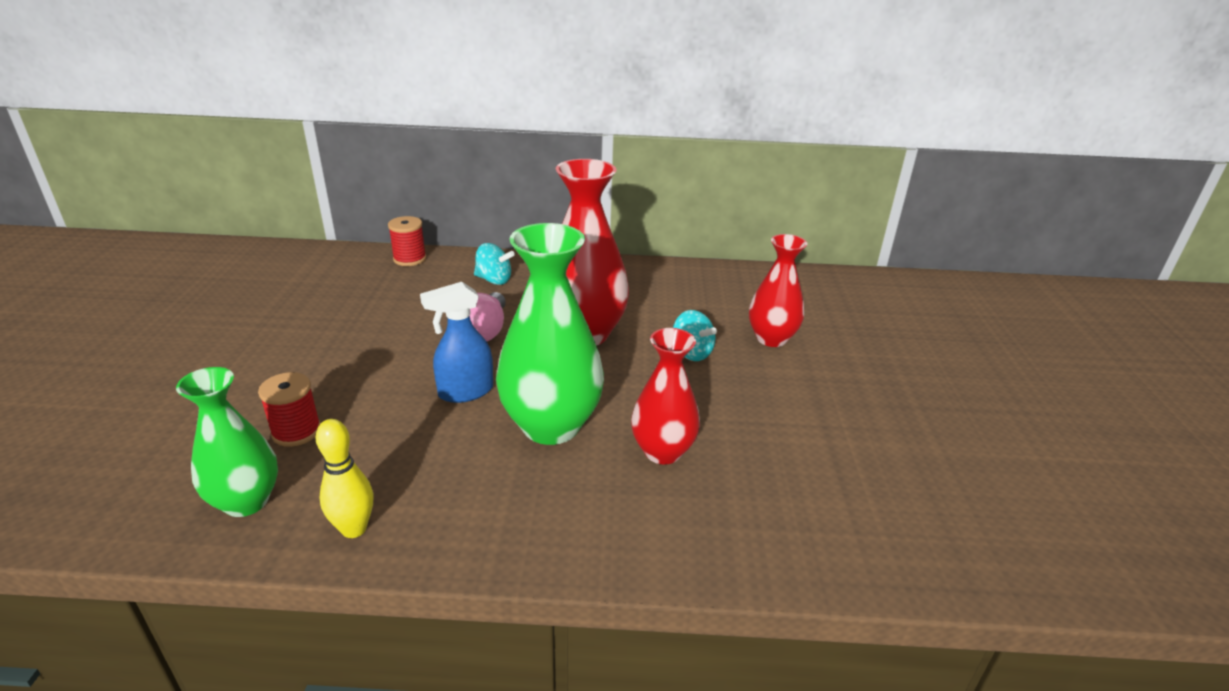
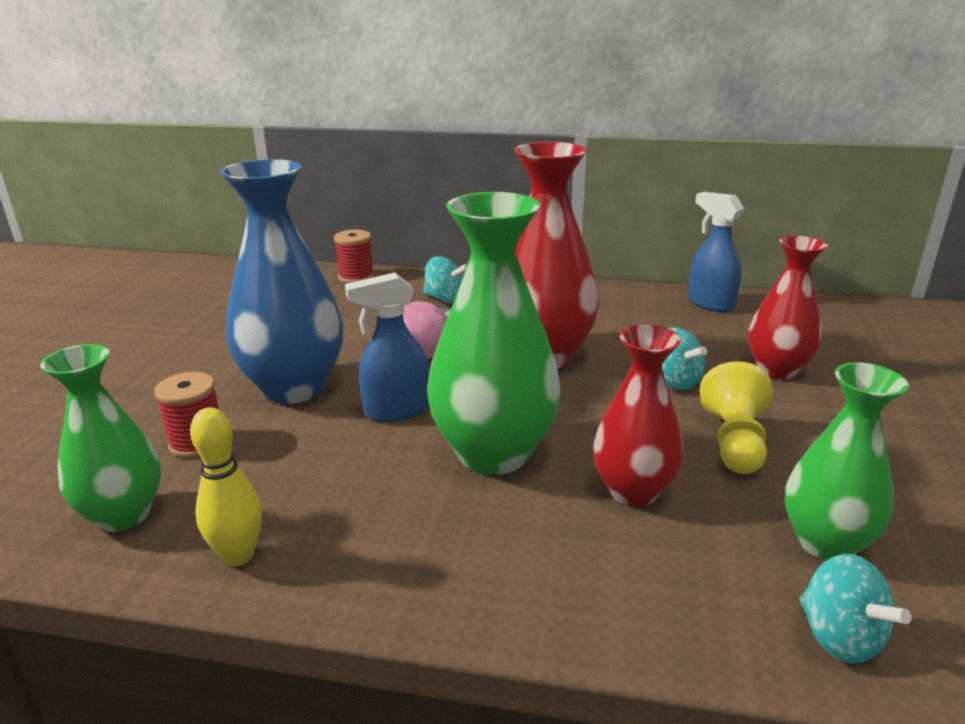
camera: 10 degrees right, 5 degrees down
none -> blue vase [220,159,343,404]
none -> blue spray bottle [688,192,744,312]
none -> yellow pawn [700,361,773,474]
none -> green vase [785,363,909,560]
none -> turquoise spinning top [799,554,911,663]

